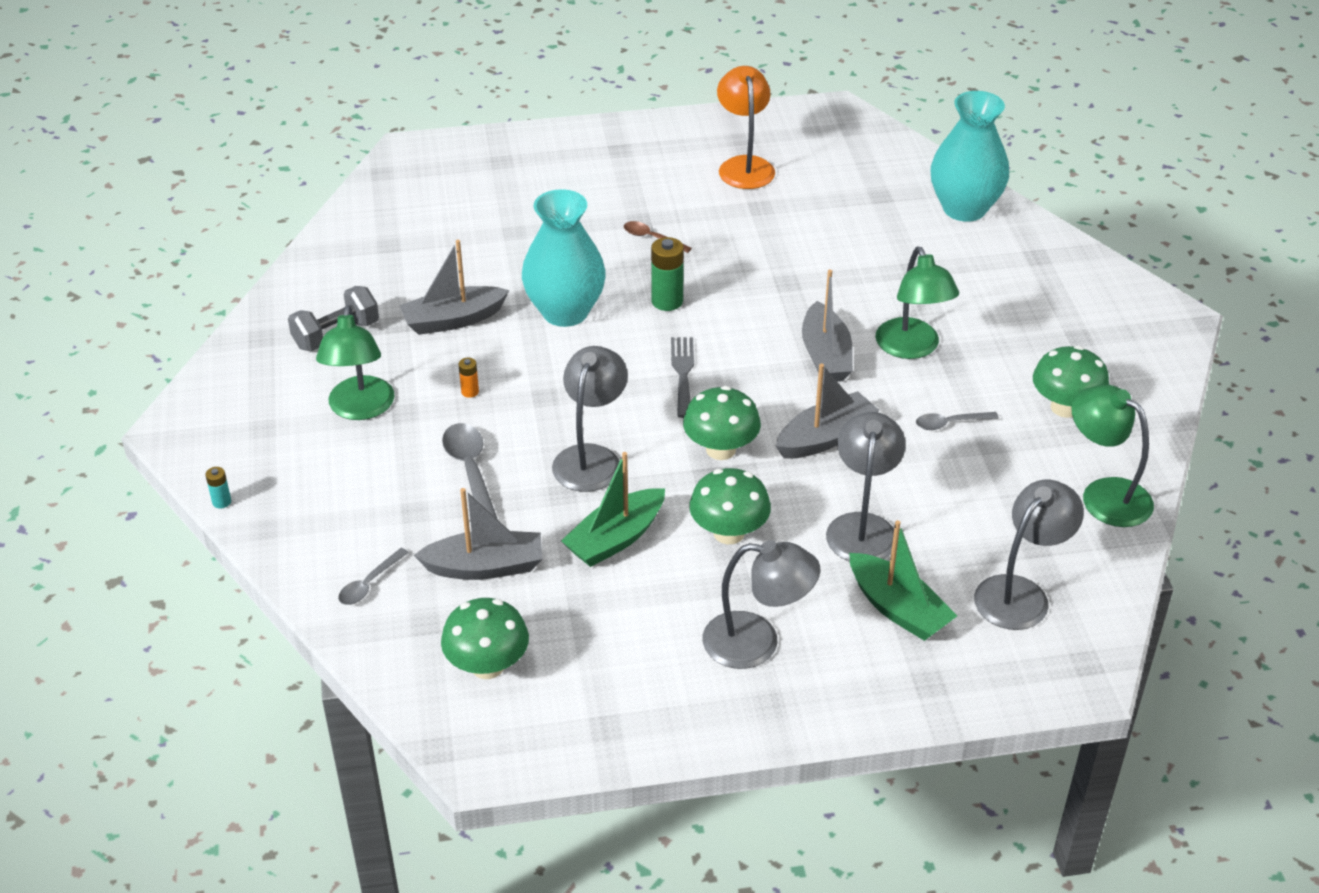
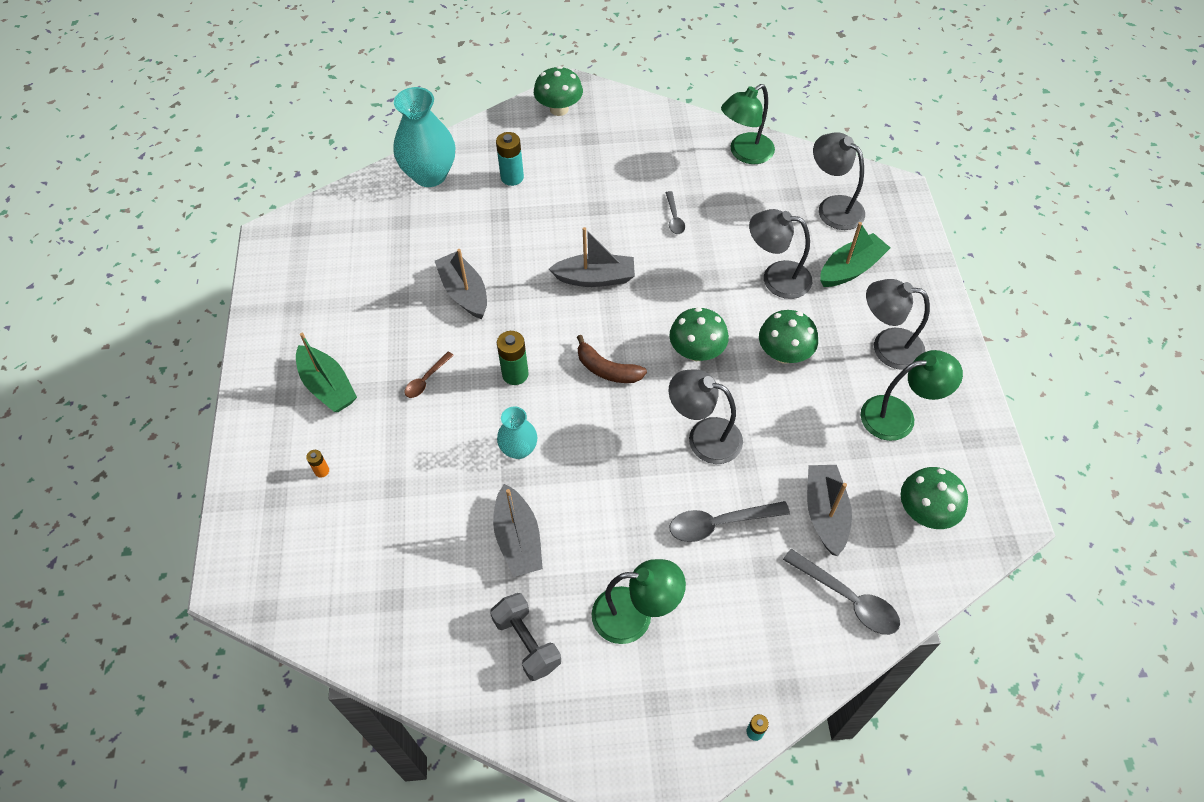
camera: 85 degrees left, 15 degrees up
grey spoon [338,548,409,605] -> grey spoon [783,549,900,635], size x1.70
orange battery [459,358,479,398] -> orange battery moved to [306,450,329,478]
turquoise vase [522,189,606,327] -> turquoise vase [497,407,537,459], size x0.55
green boat [561,452,665,567] -> green boat moved to [296,333,357,412]
grey fork [671,337,694,418] -> brown banana [577,335,647,383]
grey lamp [703,540,820,669] -> grey lamp turned 90 degrees counterclockwise [866,279,930,370]
orange lamp [717,66,775,189] -> none
grey boat [776,363,879,459] -> grey boat moved to [435,249,487,319]
green lamp [875,246,959,359] -> green lamp moved to [861,350,963,441]
green mushroom [1033,346,1109,418] -> green mushroom moved to [534,66,583,116]
none -> turquoise battery [496,132,524,186]

